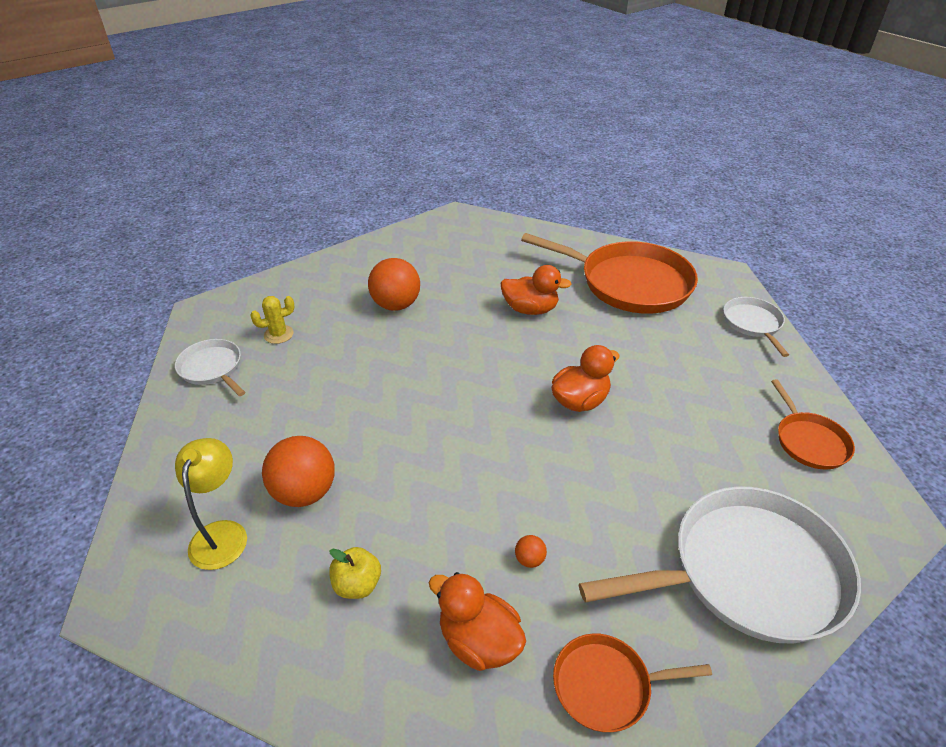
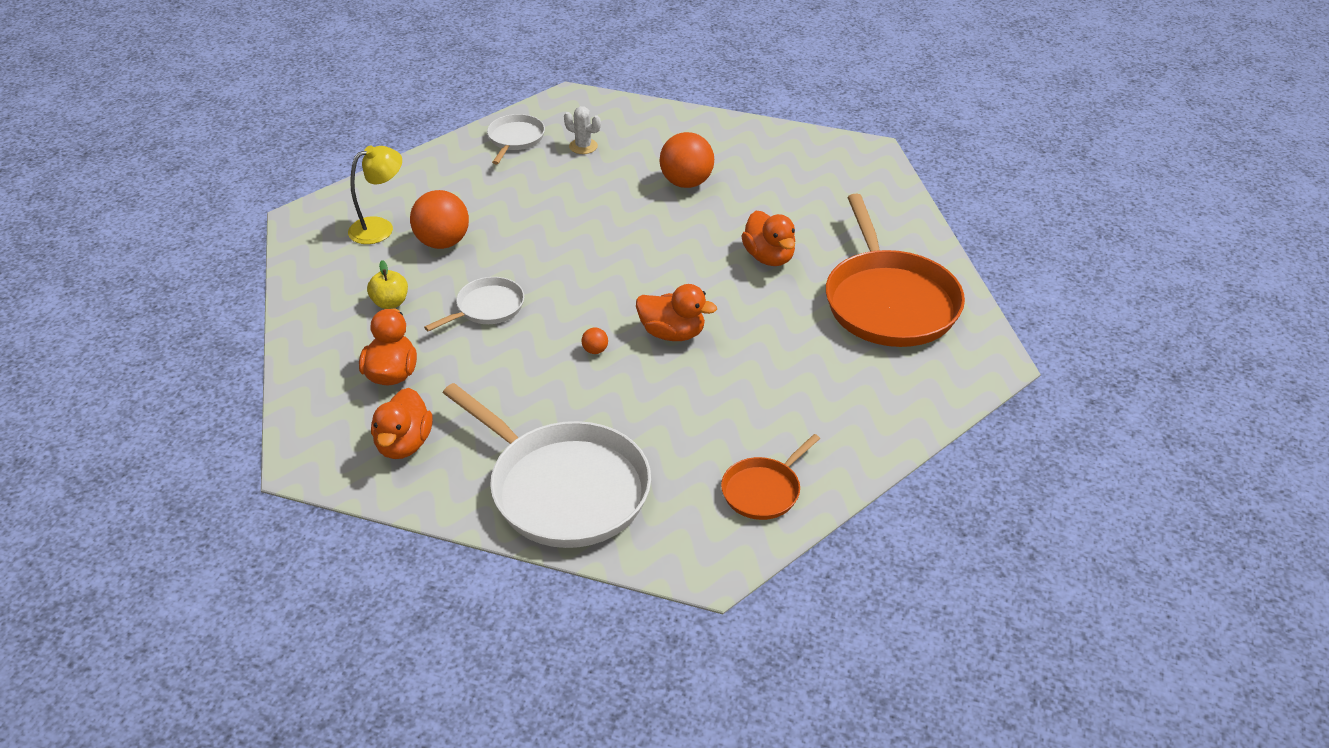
camera: 55 degrees right, 0 degrees up
yellow cactus [250,296,295,344] -> white cactus [564,106,601,154]
orange ball [515,535,547,568] -> orange ball moved to [582,327,608,354]
orange pan [553,634,712,732] -> orange duck [371,388,433,459]
white pan [723,297,789,357] -> white pan moved to [424,277,524,332]

